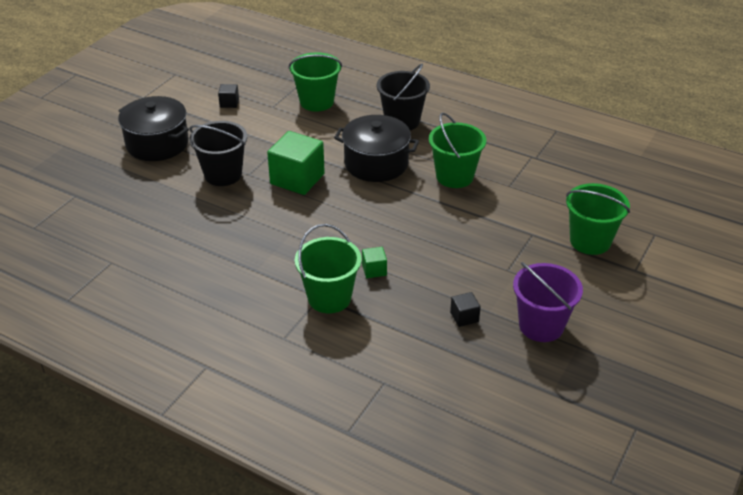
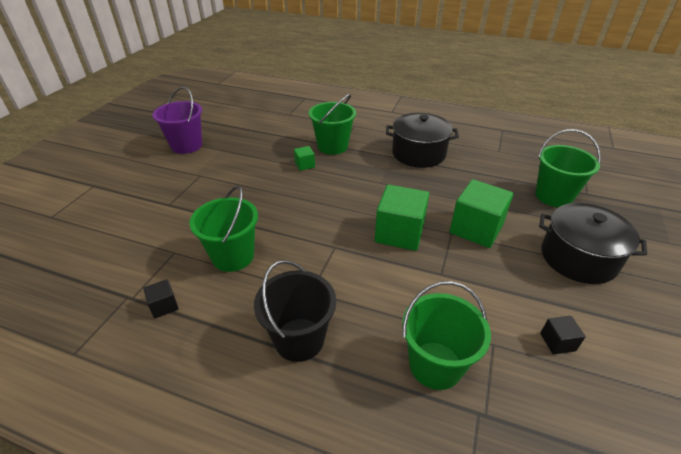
camera: 170 degrees right, 0 degrees up
black bucket [189,121,247,186] -> green cube [450,179,514,248]
black pot [334,115,419,182] -> black pot moved to [386,113,459,168]
black cube [450,292,481,327] -> black cube moved to [143,279,179,318]
green bucket [566,183,630,255] -> green bucket moved to [535,129,601,207]

